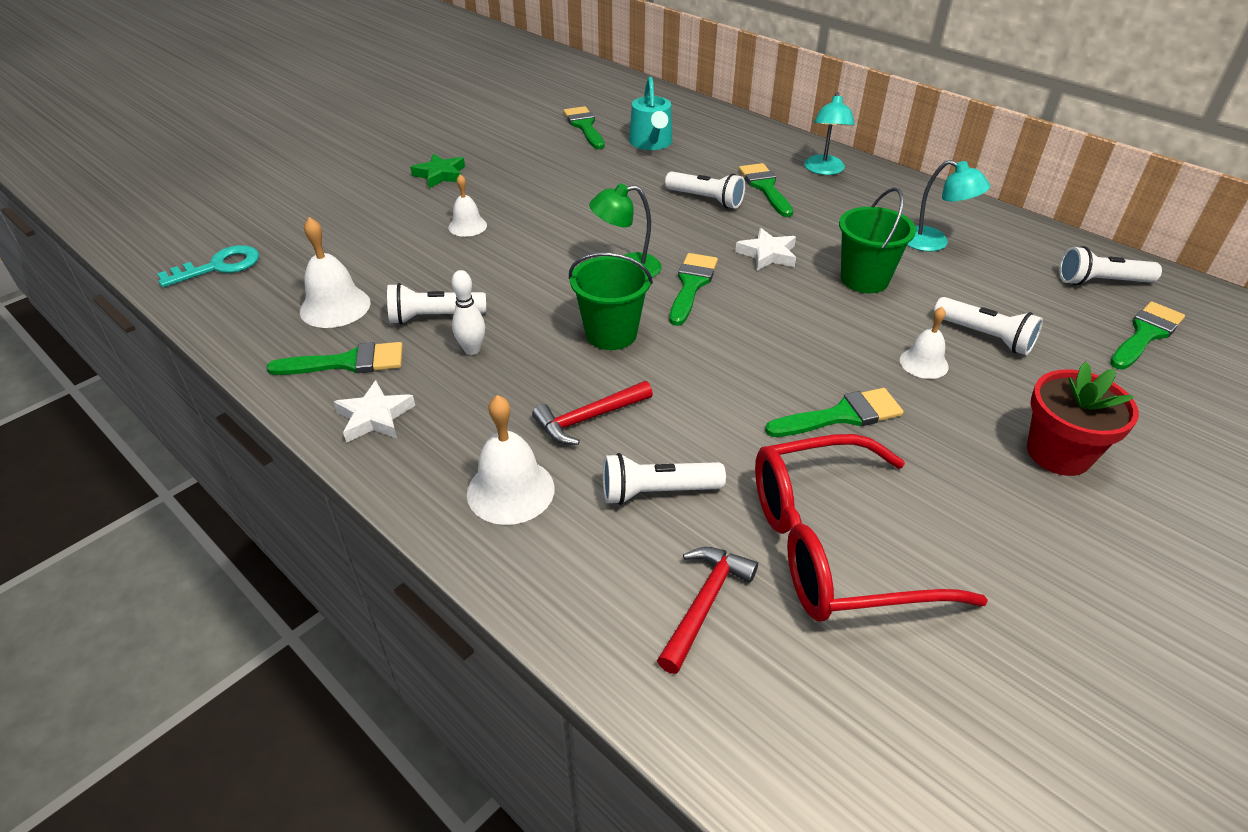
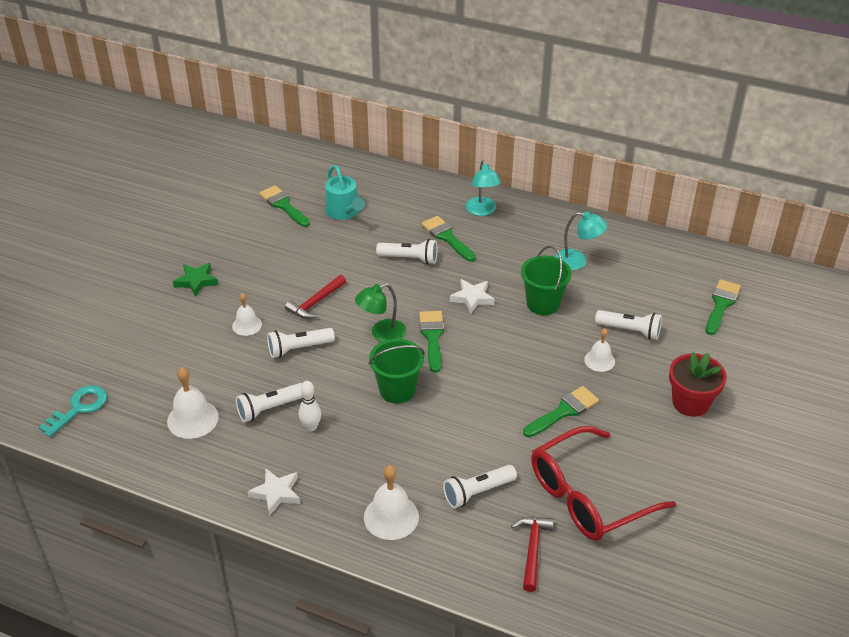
camera: 20 degrees left, 0 degrees up
green brush [267,342,403,375] -> none
red hammer [532,381,653,445] -> red hammer moved to [285,275,346,319]
white flashlight [1059,246,1162,285] -> white flashlight moved to [267,328,335,358]

